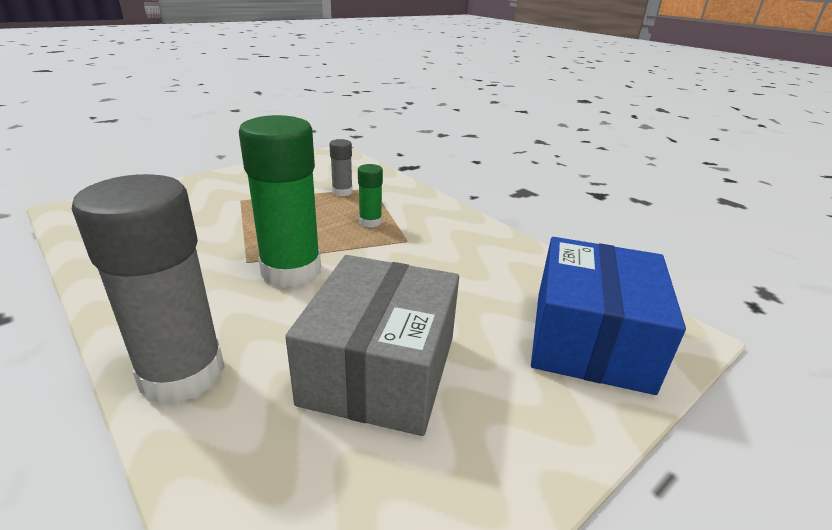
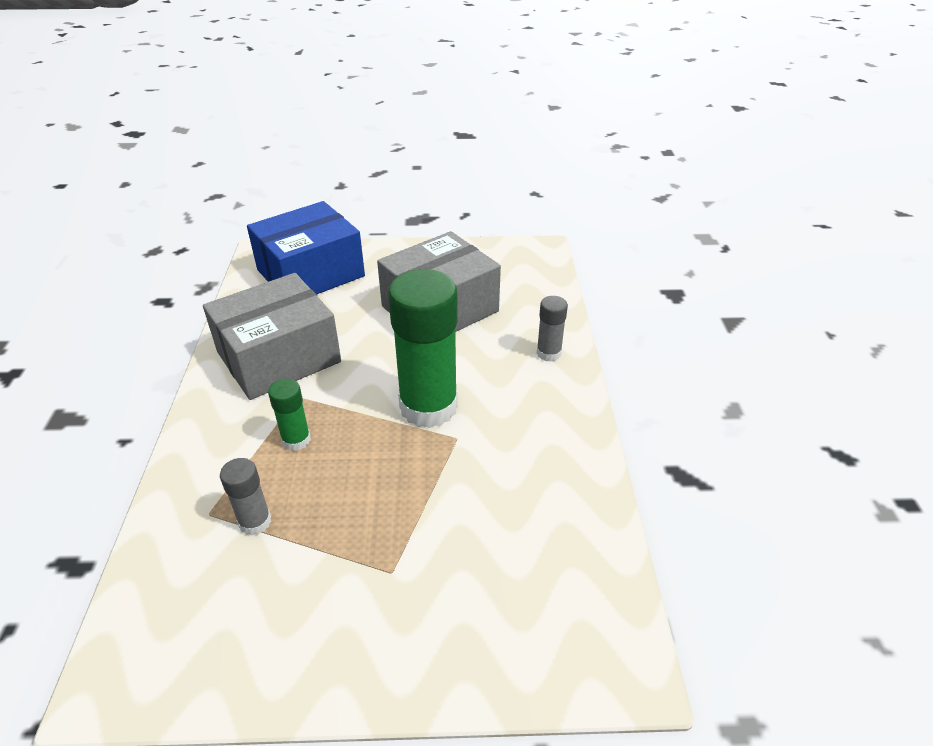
camera: 140 degrees left, 10 degrees up
grey glue stick [72,174,225,405] -> grey glue stick [537,296,568,362], size x0.47
none -> grey box [203,273,341,400]

